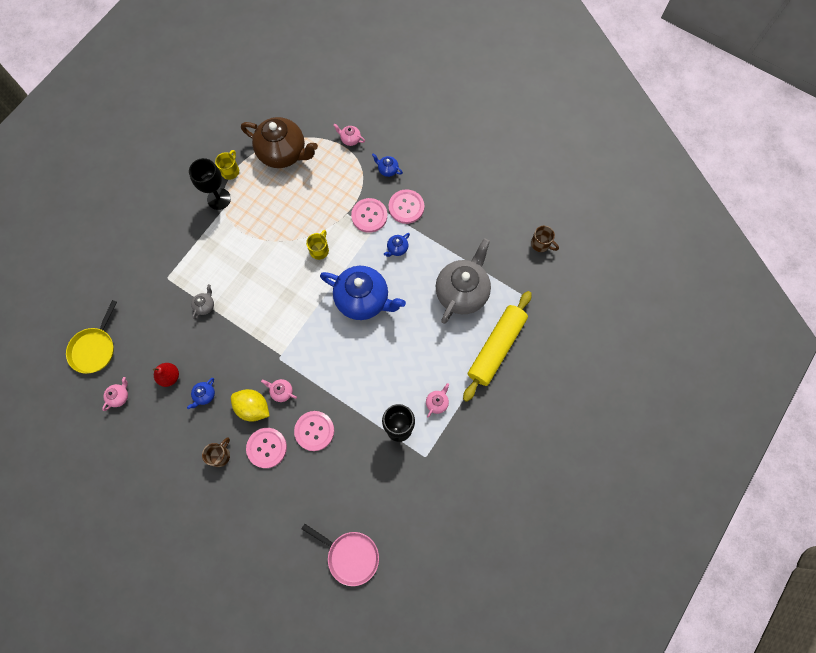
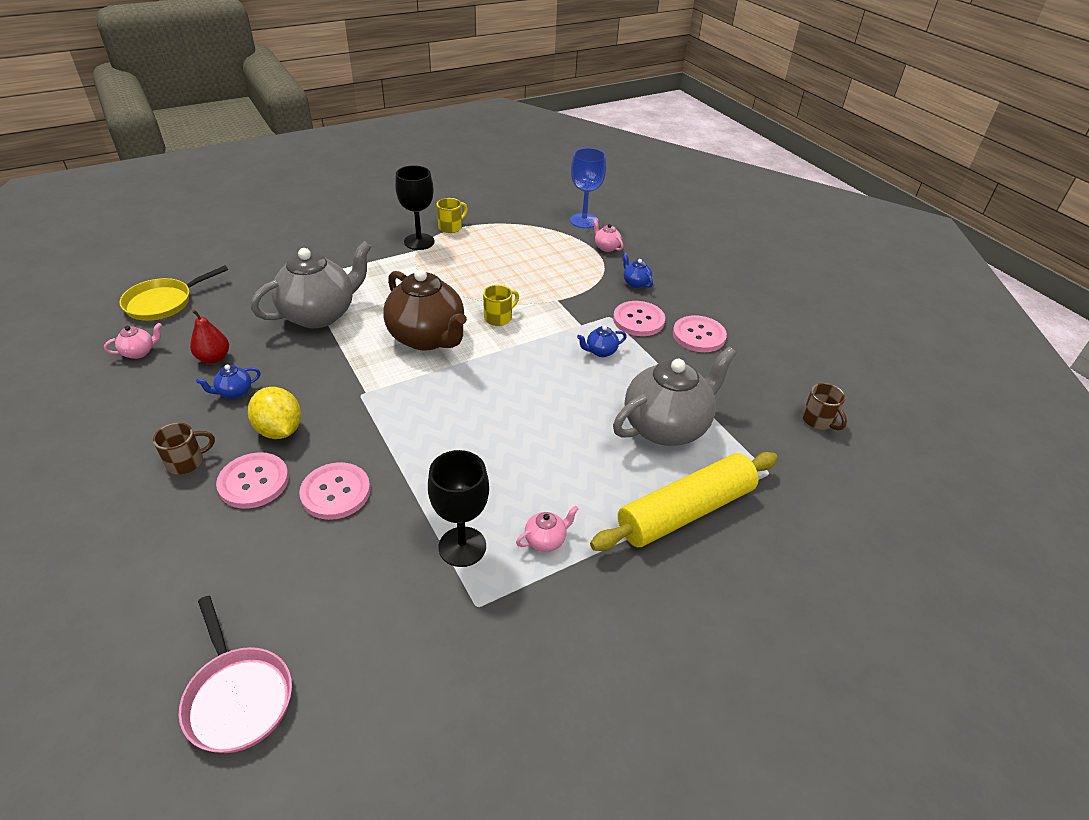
camera: 25 degrees right, 30 degrees down
grey teapot [191,284,214,319] -> grey teapot [251,241,371,328], size x2.47
brown teapot [241,117,318,168] -> brown teapot moved to [383,269,467,351]
pink teapot [261,379,297,402] -> none
blue teapot [320,266,406,320] -> none
pink button [351,198,387,233] -> pink button moved to [673,315,727,352]
none -> blue goblet [570,148,606,228]

